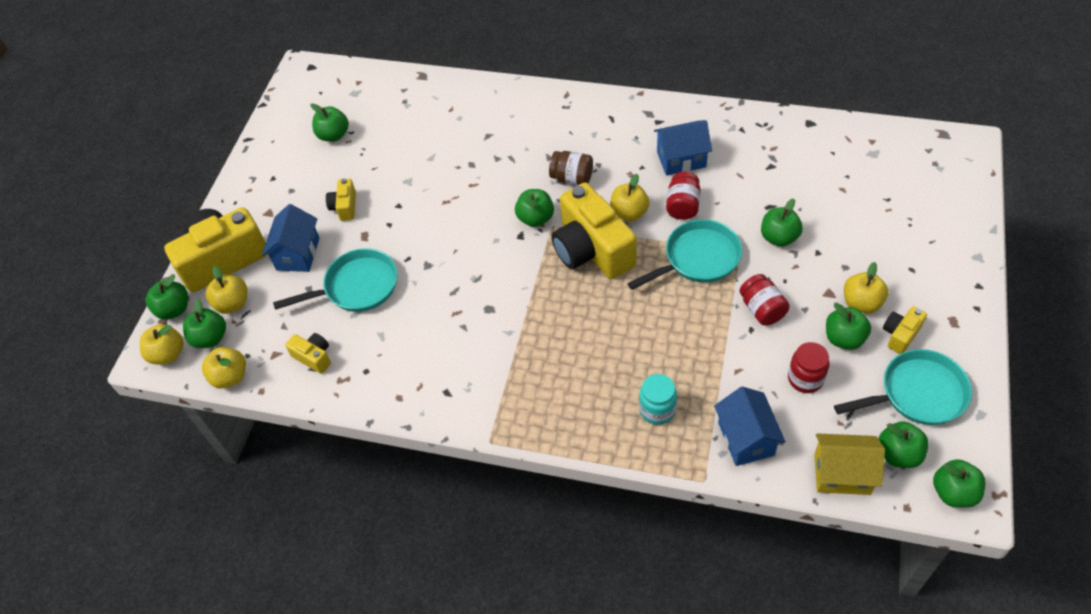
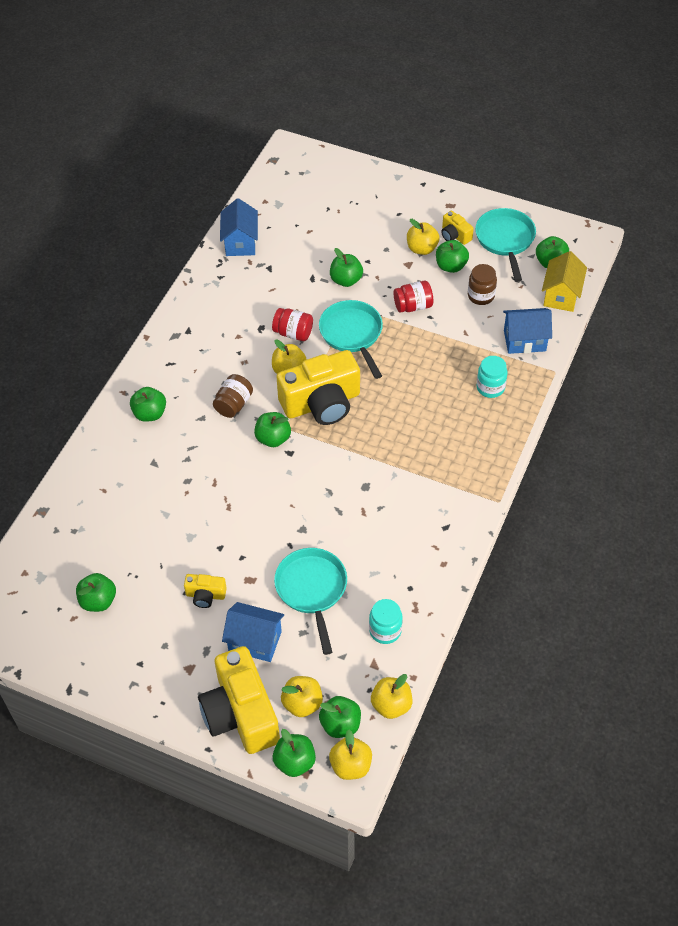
camera: 85 degrees left, 0 degrees up
yellow camera [285,333,331,374] -> turquoise jar [369,599,403,644]
blue house [654,120,712,176] -> blue house moved to [220,198,258,256]
red jar [788,342,829,393] -> brown jar [468,264,497,305]
green apple [933,459,986,508] -> green apple moved to [130,387,166,422]

